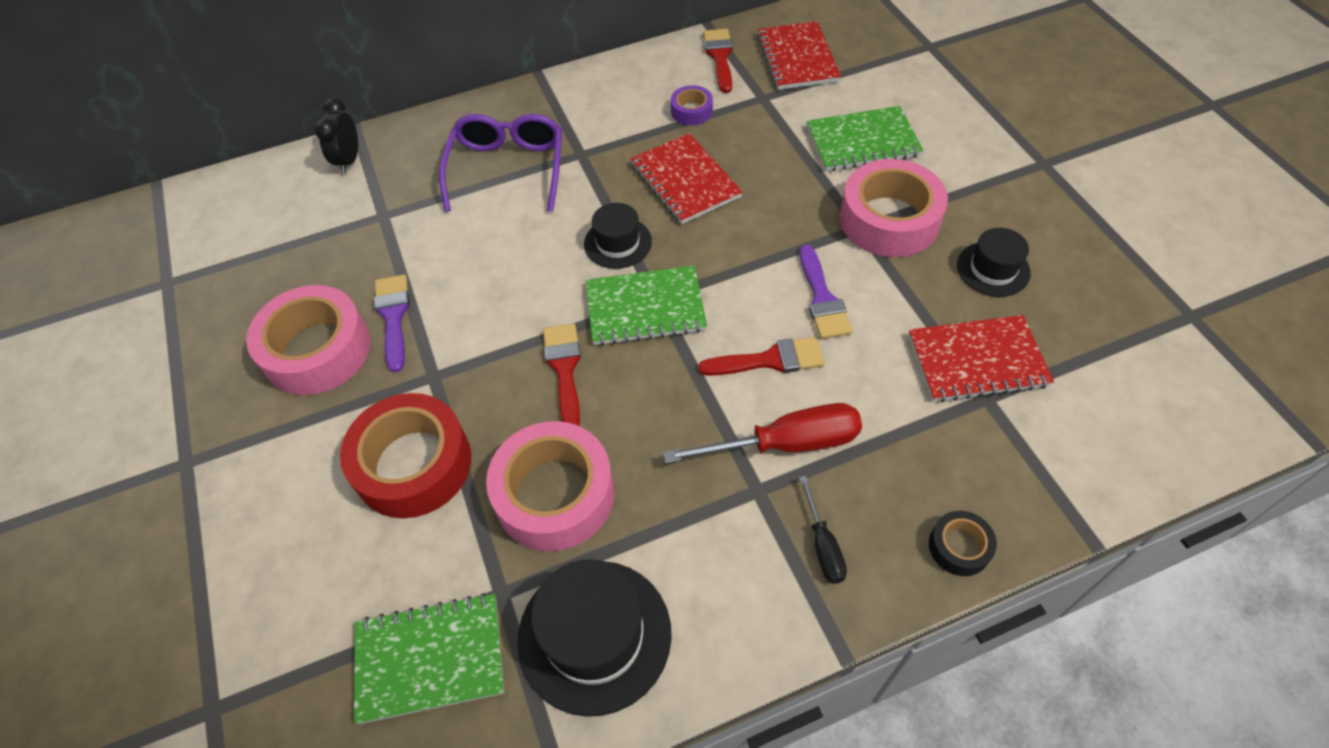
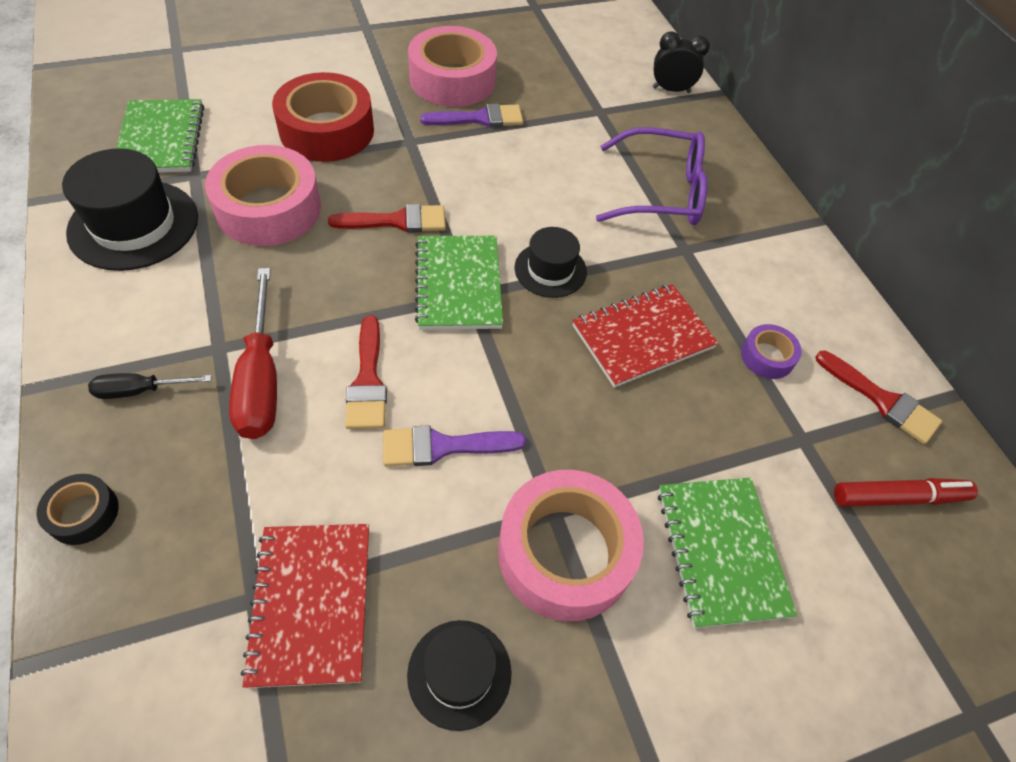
camera: 85 degrees right, 0 degrees up
red brush [703,29,732,93] -> red brush turned 45 degrees clockwise [816,351,942,444]
red notebook [757,21,841,90] -> red marker [834,478,978,507]

